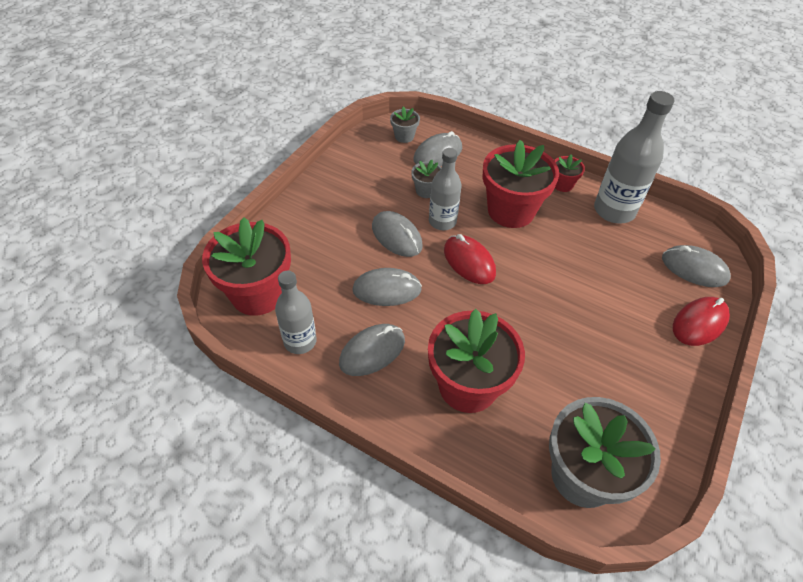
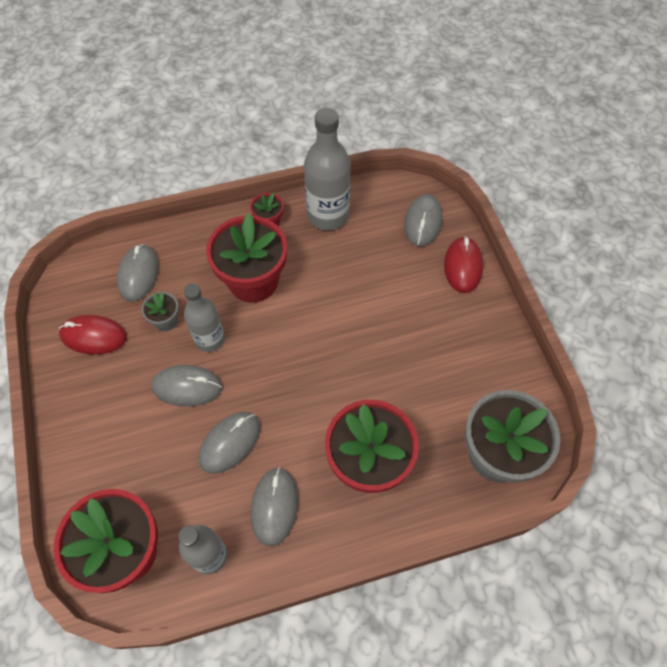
camera: 45 degrees left, 10 degrees up
grey flower pot [390,106,420,143] -> none
red mouse [444,234,496,284] -> red mouse moved to [59,315,127,355]
grey mouse [662,245,731,287] -> grey mouse turned 60 degrees counterclockwise [404,194,443,246]

